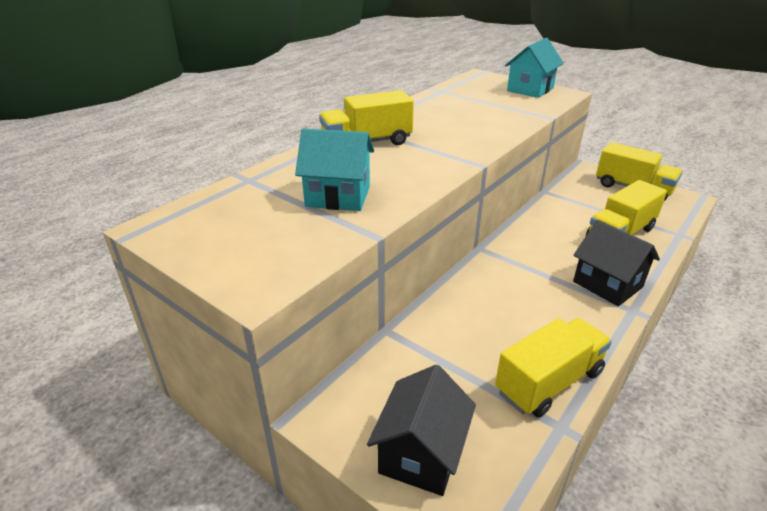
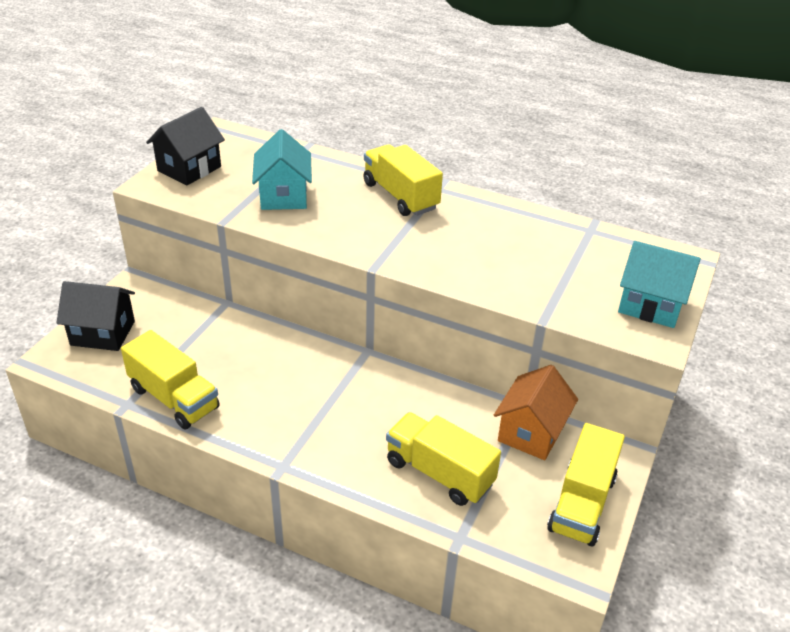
camera: 75 degrees right, 5 degrees up
black house [573,220,660,306] -> black house moved to [146,107,225,185]
none -> orange house [494,365,578,460]

